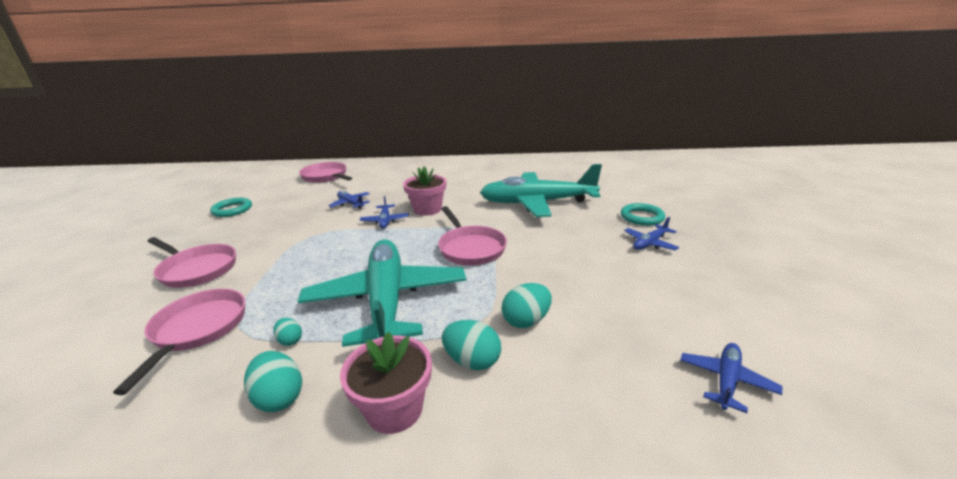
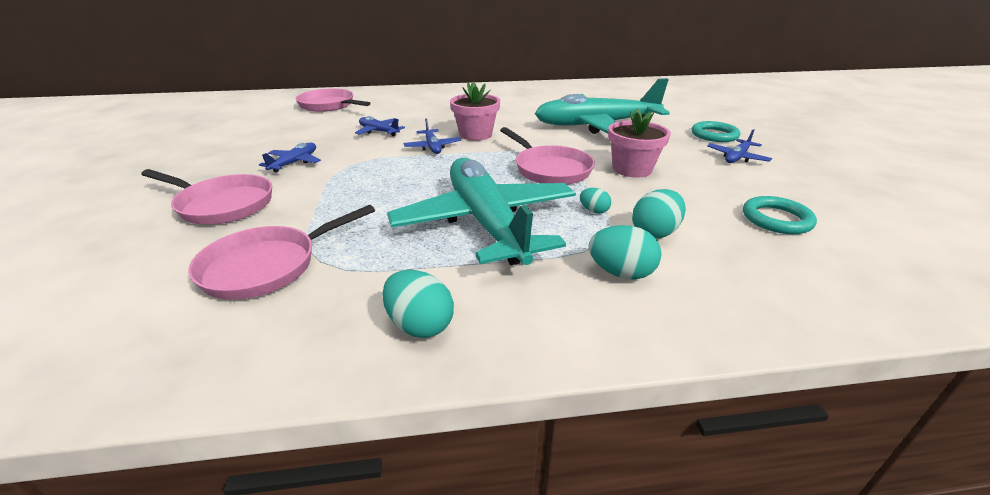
camera: 10 degrees left, 5 degrees up
pink pan [113,289,245,395] -> pink pan turned 120 degrees counterclockwise [188,205,375,300]
turquoise ring [210,198,252,217] -> turquoise ring moved to [743,196,817,234]
turquoise egg [273,318,302,346] -> turquoise egg moved to [580,188,611,214]
pink flower pot [340,331,432,434] -> pink flower pot moved to [608,108,671,178]
blue plane [680,343,782,413] -> blue plane moved to [259,143,321,172]

